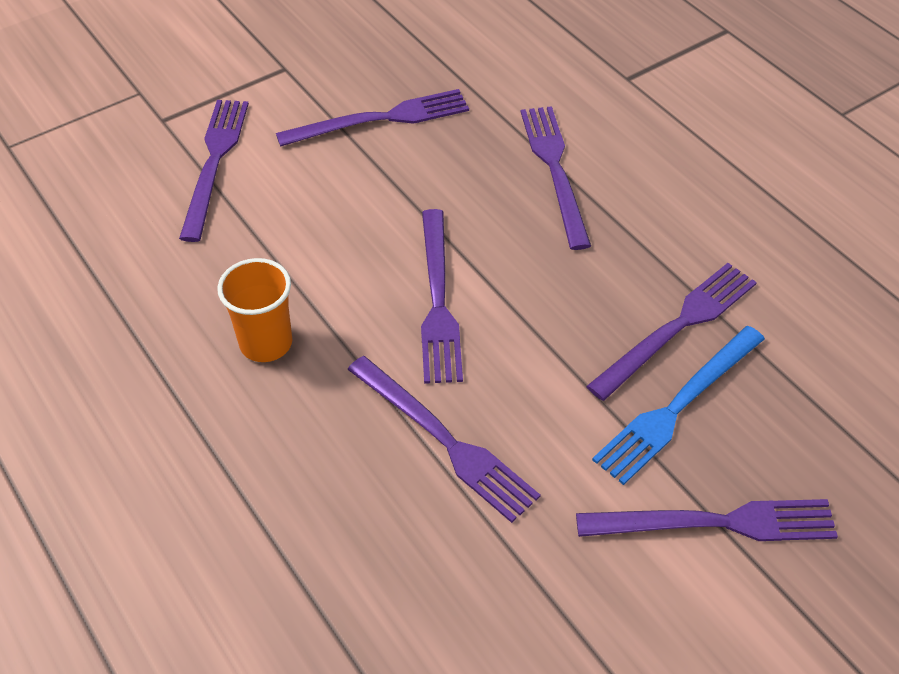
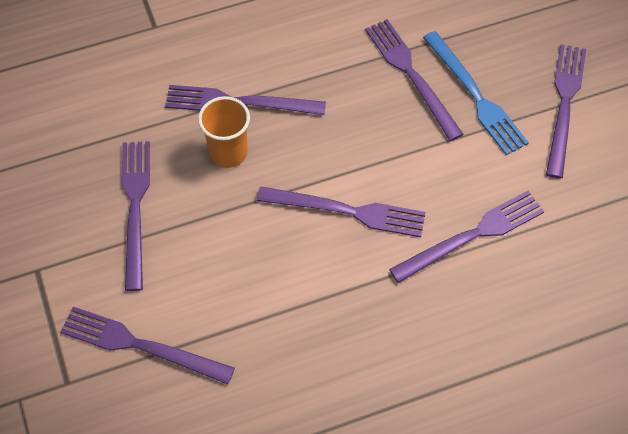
camera: 75 degrees left, 10 degrees up
orange cup [217,258,292,362] -> orange cup moved to [198,96,250,168]

